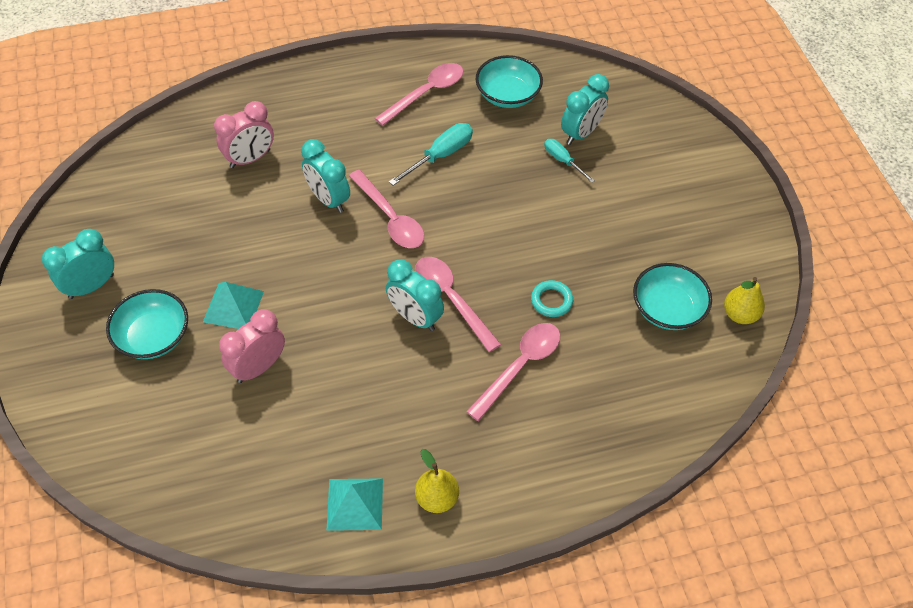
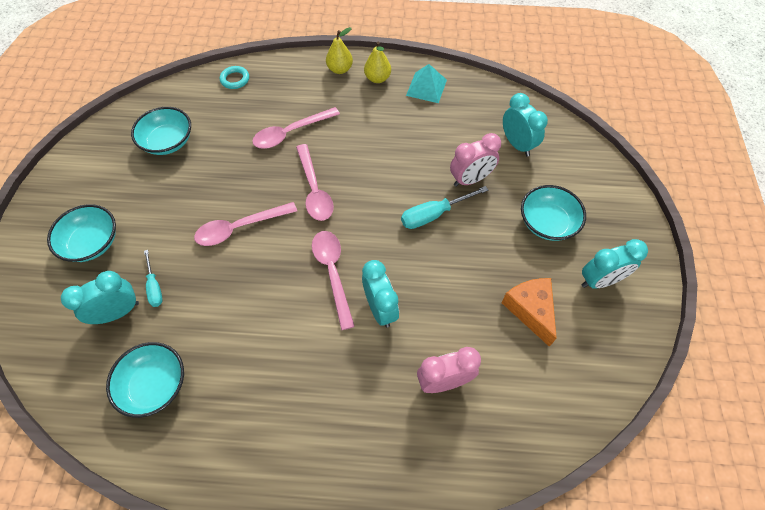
camera: 160 degrees left, 5 degrees up
turquoise pyramid [203,282,264,329] -> none
pink spoon [375,63,463,126] -> pink spoon moved to [194,202,297,246]
turquoise clock [386,259,444,331] -> turquoise clock moved to [503,93,548,156]
turquoise screwdriver [389,123,473,186] -> turquoise screwdriver moved to [401,186,488,229]
turquoise ring [531,280,573,317] -> turquoise ring moved to [220,66,249,89]
yellow pear [724,277,765,324] -> yellow pear moved to [326,27,353,74]
none -> turquoise bowl [47,204,116,262]
none -> orange cheese [501,278,557,347]

